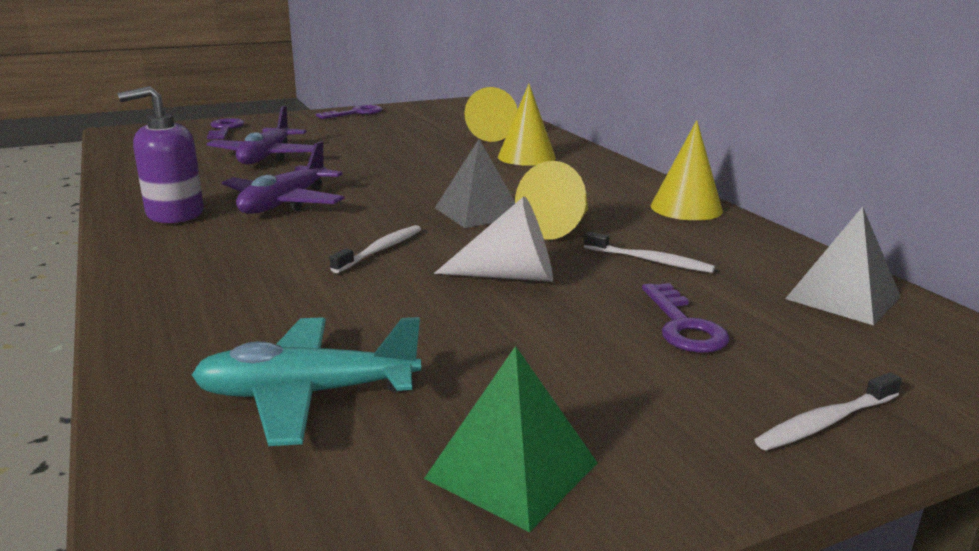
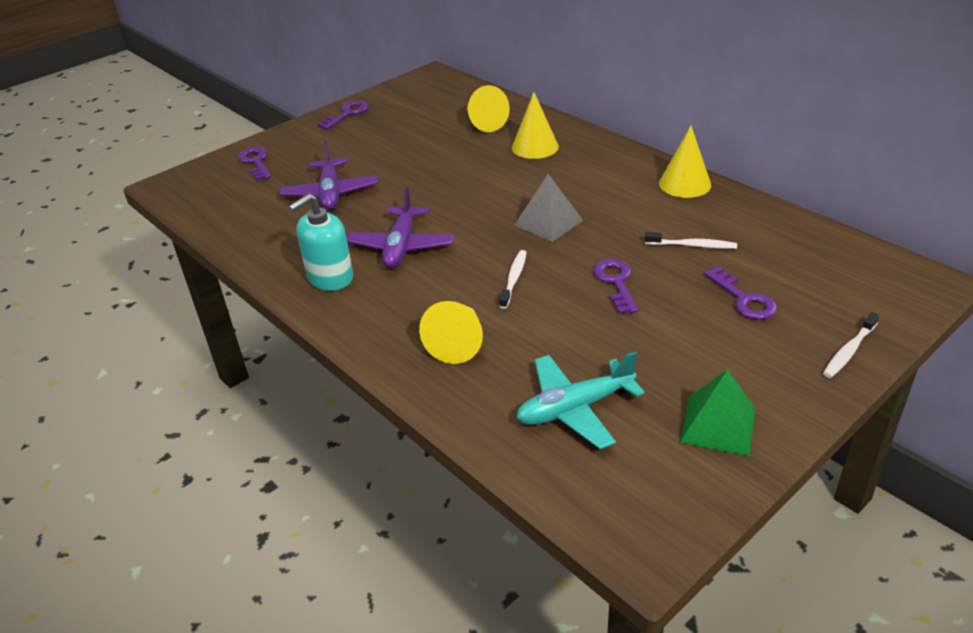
camera: 15 degrees left, 15 degrees up
purple soap dispenser [117,86,204,223] -> turquoise soap dispenser [289,193,353,291]
white cone [434,196,553,282] -> purple key [593,259,638,314]
yellow cone [515,161,588,240] -> yellow cone moved to [419,301,483,364]
grey pyramid [785,207,901,326] -> none

